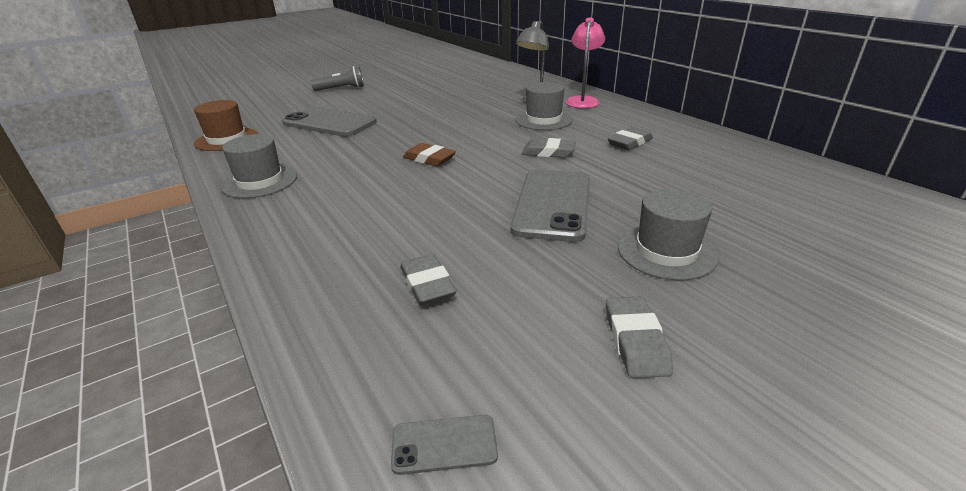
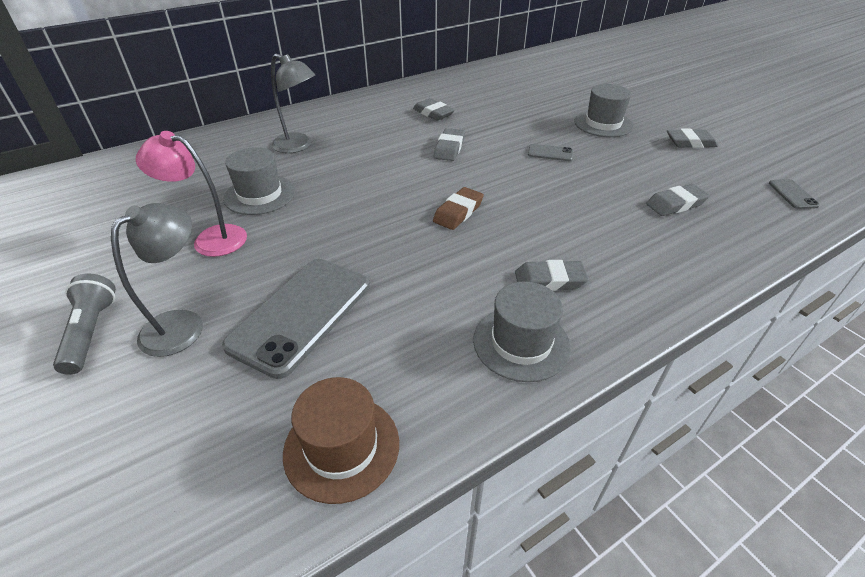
camera: 90 degrees left, 10 degrees up
grey phone [510,169,590,242] -> grey phone [528,144,573,161], size x0.43
grey hat [515,82,573,130] -> grey hat moved to [223,147,295,215]
pink lamp [565,17,605,108] -> pink lamp moved to [136,131,247,257]
none -> grey lamp [111,203,203,357]
none -> grey eraser [515,260,589,291]

